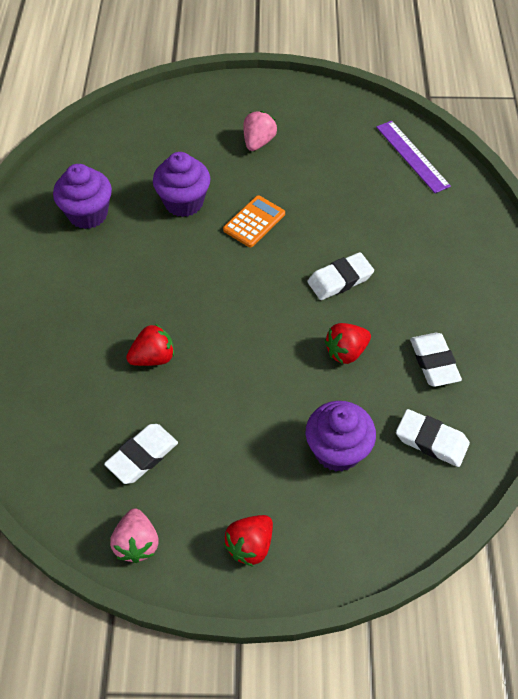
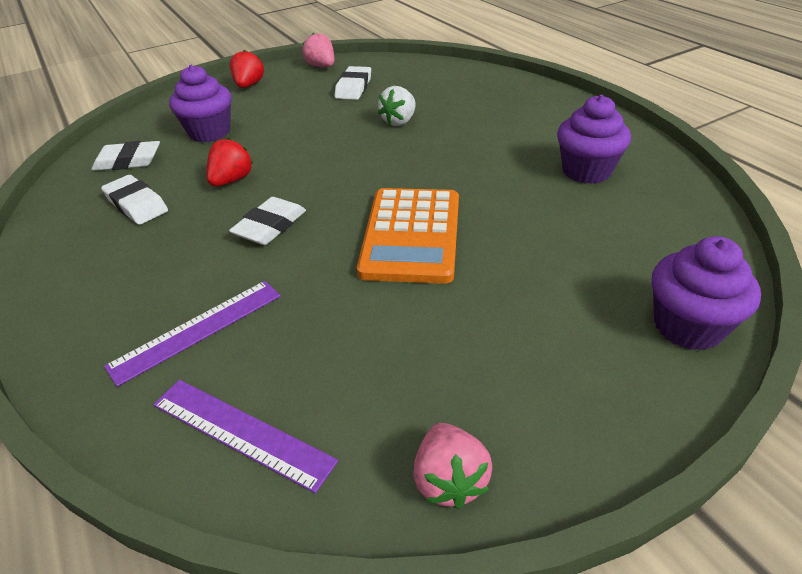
camera: 150 degrees right, 15 degrees down
red strawberry [126,324,174,366] -> white strawberry [378,86,416,126]
purple cupcake [153,152,210,217] -> purple cupcake moved to [652,236,761,351]
orange calculator [223,195,285,247] -> orange calculator [357,188,459,284], size x1.79
pink strawberry [243,111,277,151] -> pink strawberry moved to [413,423,492,509]
none -> purple ruler [104,281,281,387]

